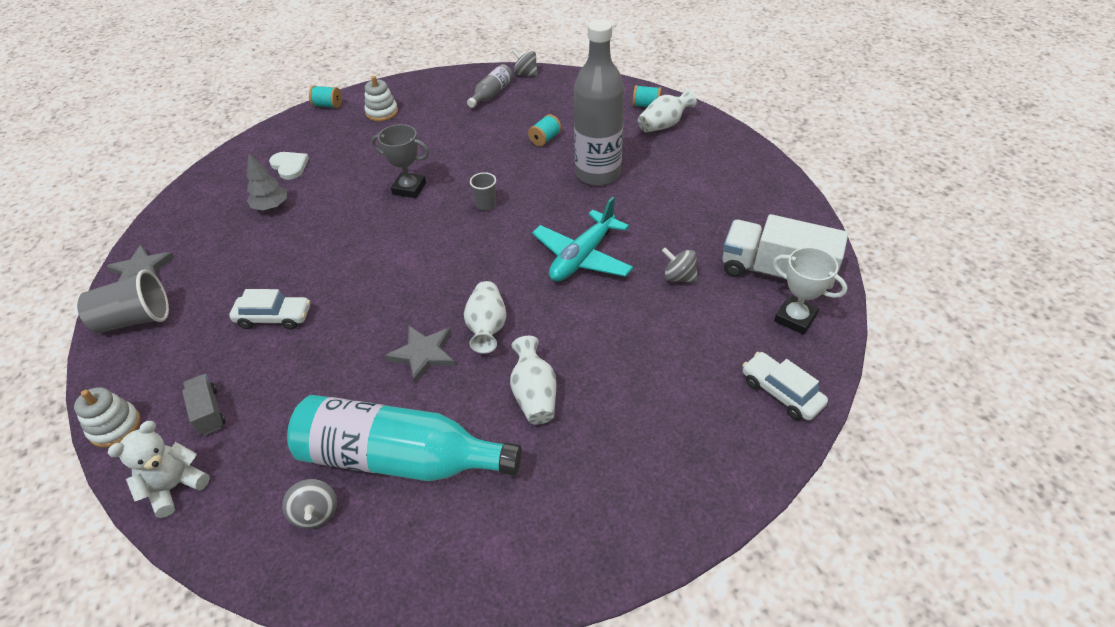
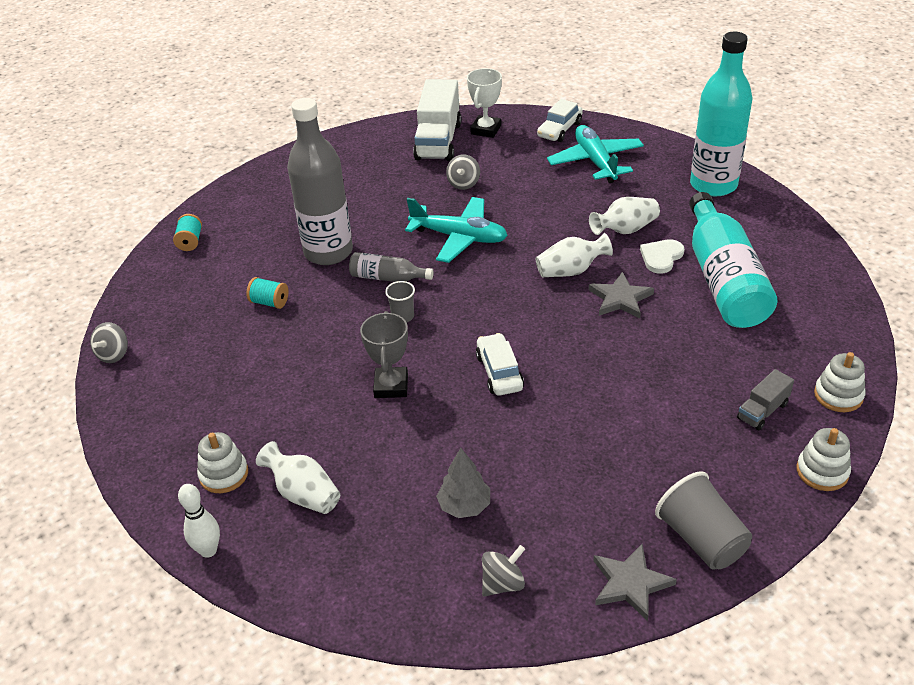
camera: 105 degrees left, 5 degrees down
white teddy bear [108,421,210,518] -> white stacking toy [814,352,866,412]
white car [229,289,310,330] -> white car moved to [476,333,524,396]
white heart [269,152,309,180] -> white heart moved to [640,239,684,274]
grey spinning top [282,479,337,529] -> grey spinning top moved to [482,545,525,597]
turquoise spool [309,86,342,108] -> white bowling pin [178,484,220,558]
grey bottle [467,64,513,108] -> grey bottle moved to [349,252,434,282]
white vase [638,88,697,133] -> white vase moved to [256,441,340,514]
none -> turquoise plane [547,125,644,183]
none -> turquoise bottle [690,32,752,196]

